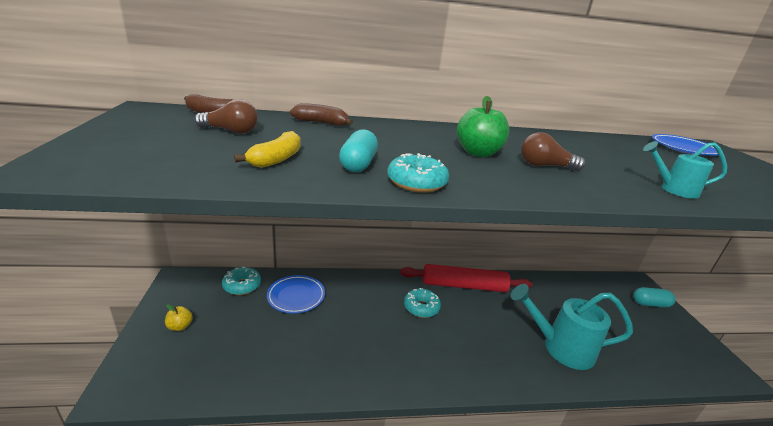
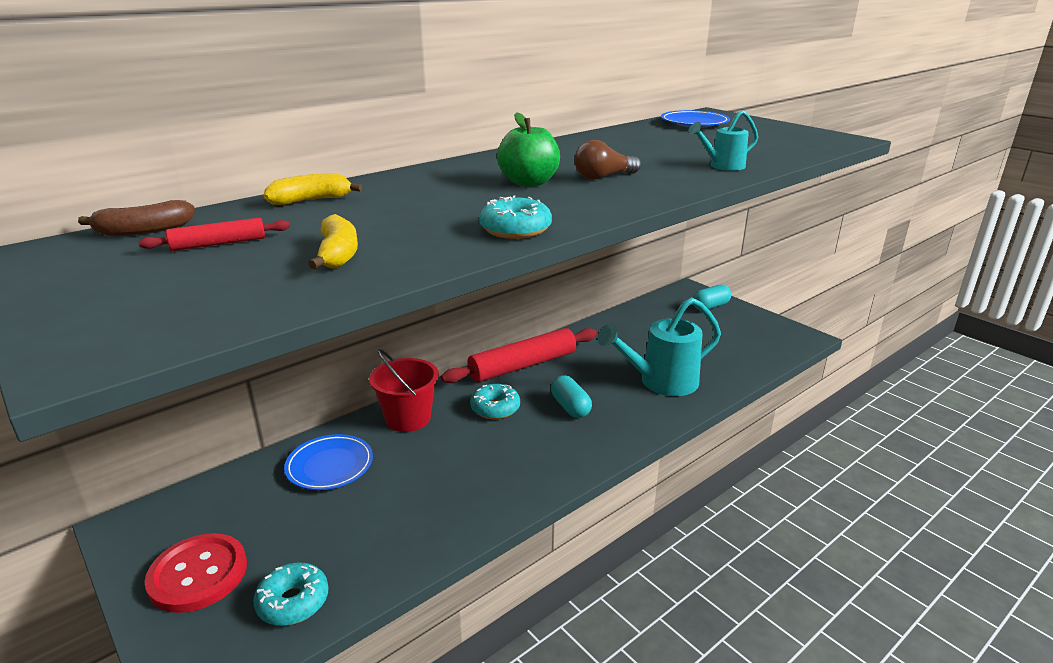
camera: 30 degrees left, 0 degrees up
yellow apple [165,304,193,331] -> red button [144,533,247,613]
brown light bulb [194,99,258,134] -> red rolling pin [138,218,290,251]
turquoise donut [222,267,261,295] -> turquoise donut moved to [253,563,329,626]
brown banana [290,103,353,126] -> yellow banana [264,173,362,205]
turquoise capsule [339,129,378,172] -> turquoise capsule moved to [551,375,592,418]
none -> red bucket [369,349,439,432]

